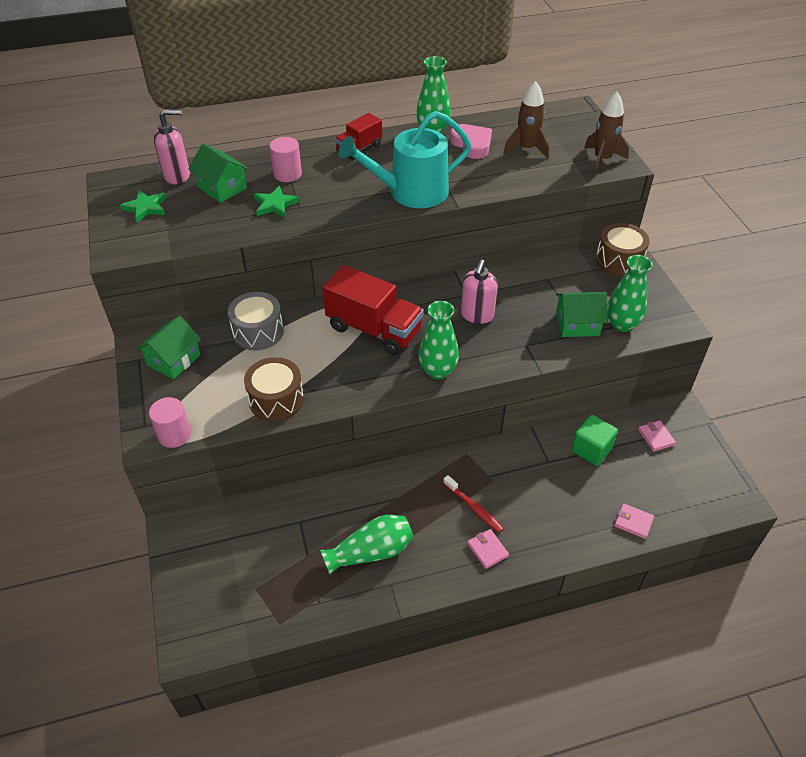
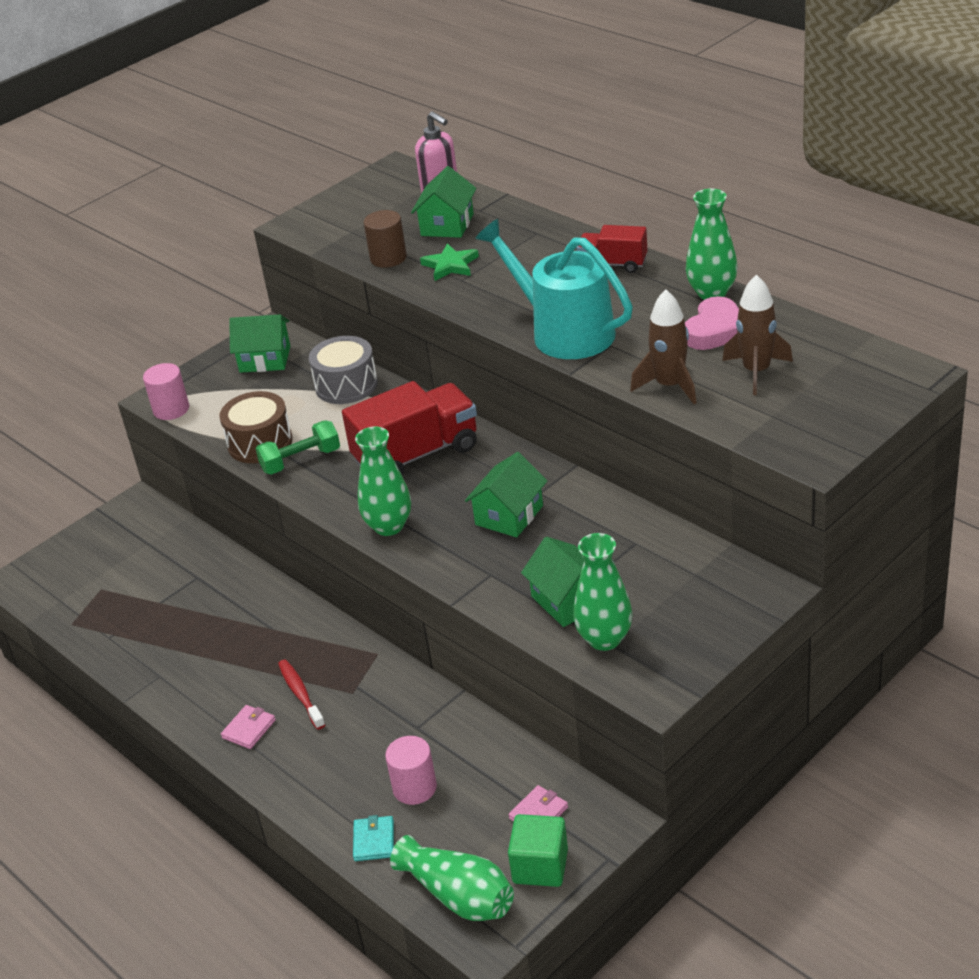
camera: 65 degrees right, 10 degrees down
green star [120,190,167,222] -> none
pink cylinder [270,137,302,182] -> pink cylinder moved to [385,736,437,805]
green vase [320,515,413,575] -> green vase moved to [390,835,514,921]
red truck [323,265,424,355] -> red truck turned 120 degrees counterclockwise [342,381,477,476]
red toothbrush [443,475,504,533] -> red toothbrush turned 135 degrees clockwise [278,660,325,730]
pink soap dispenser [460,259,498,324] -> green house [465,452,547,537]
green cube [571,415,618,466] -> green cube moved to [508,814,568,887]
brown rocket [584,92,629,173] -> brown rocket moved to [630,289,696,404]
brown drum [596,223,650,276] -> none
pink wallet [614,503,654,539] -> turquoise wallet [353,815,394,861]
none -> green dumbbell [256,420,340,475]
none -> brown cylinder [364,210,407,268]

